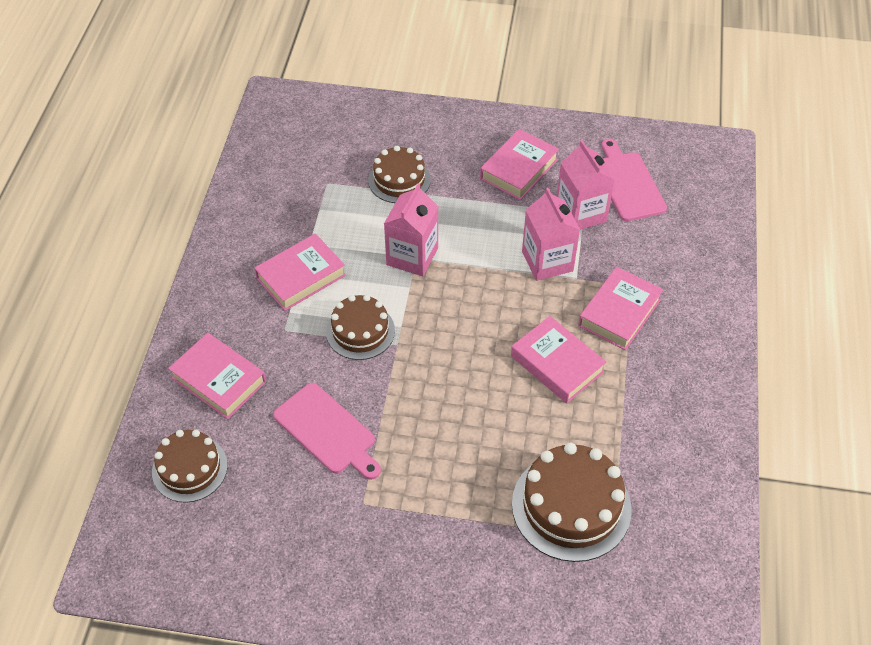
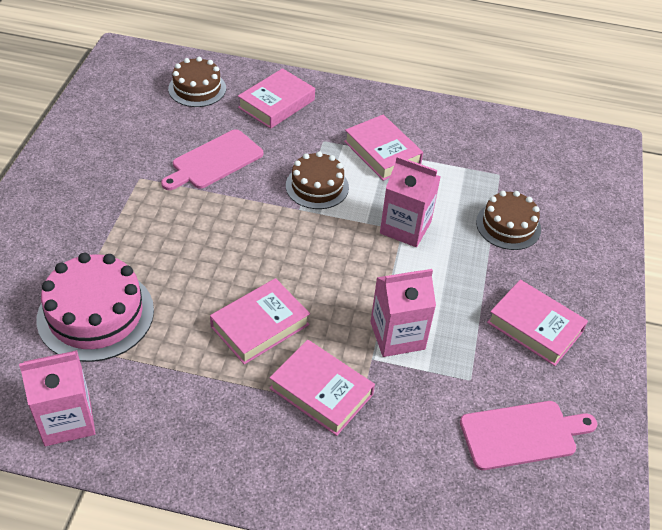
camera: 90 degrees right, 5 degrees down
brown cake [512,443,632,562] -> pink cake [37,253,154,362]
pink carton [557,140,615,230] -> pink carton moved to [19,350,96,446]

